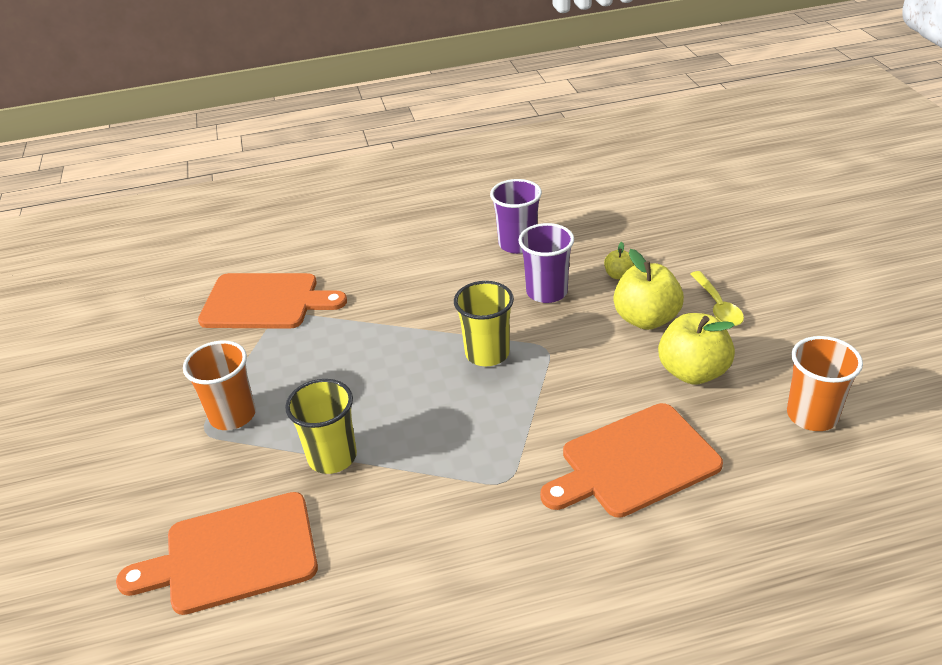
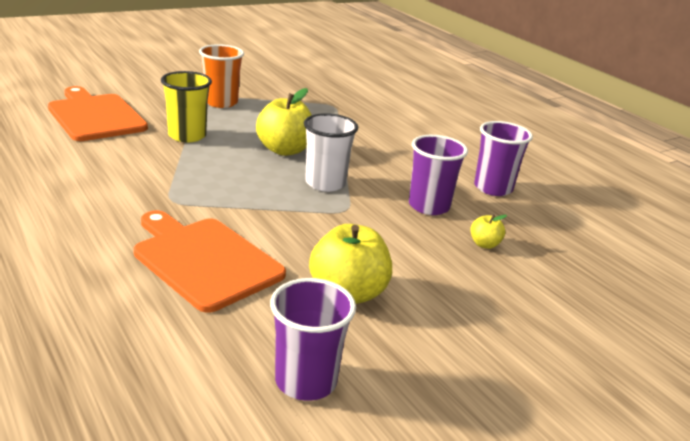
camera: 65 degrees right, 10 degrees down
orange cutting board [198,273,347,329] -> none
yellow cup [454,281,514,366] -> white cup [304,113,358,192]
yellow apple [613,249,684,330] -> yellow apple moved to [256,88,311,156]
yellow spoon [691,271,744,326] -> none
orange cup [787,336,863,431] -> purple cup [270,278,356,401]

